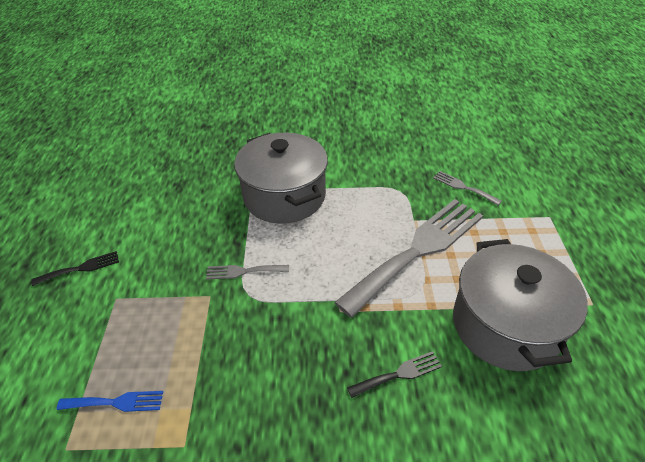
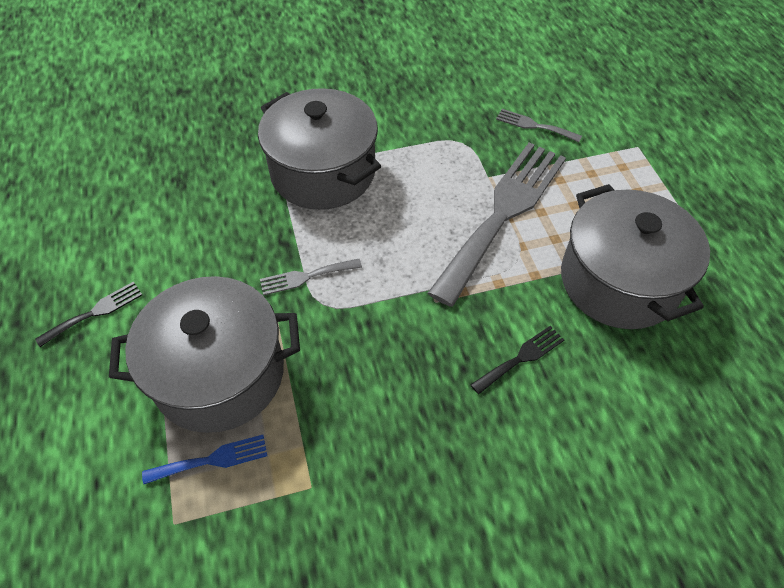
camera: 15 degrees left, 10 degrees up
none -> grey pot [109,276,300,433]

